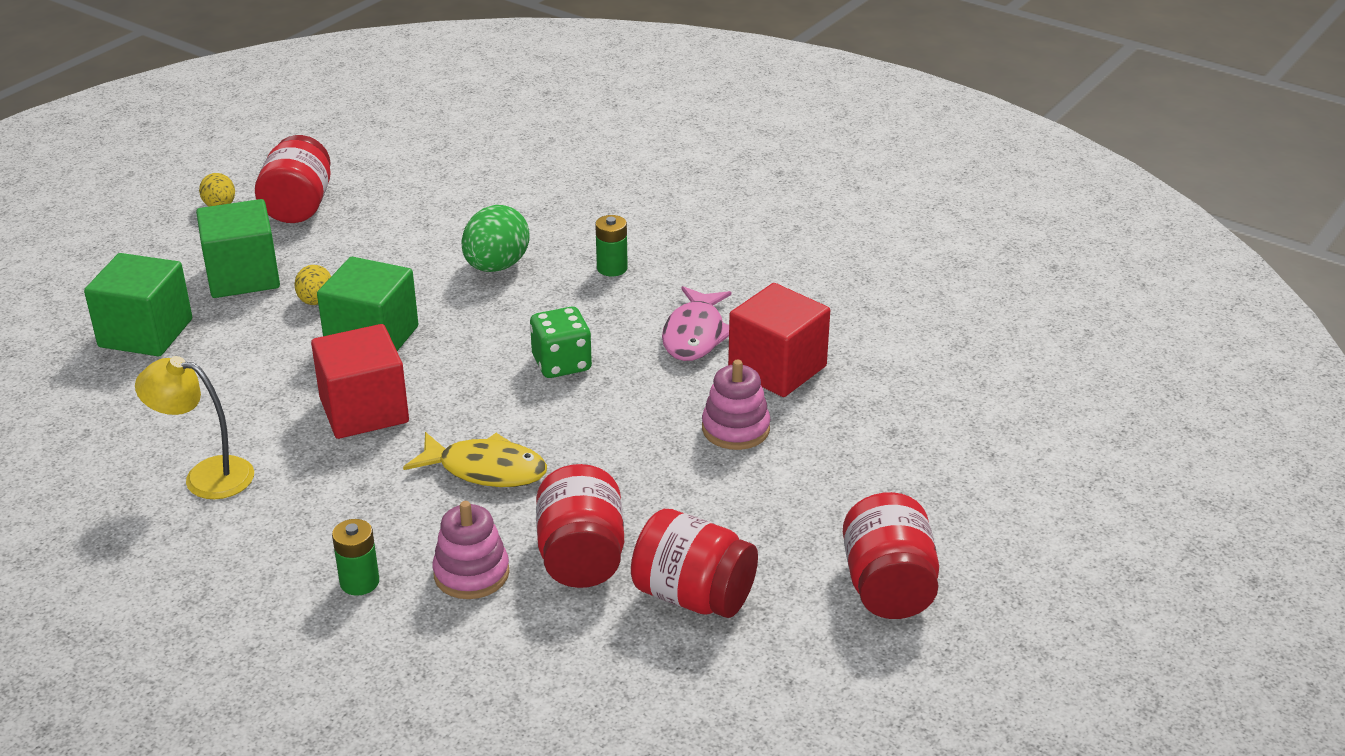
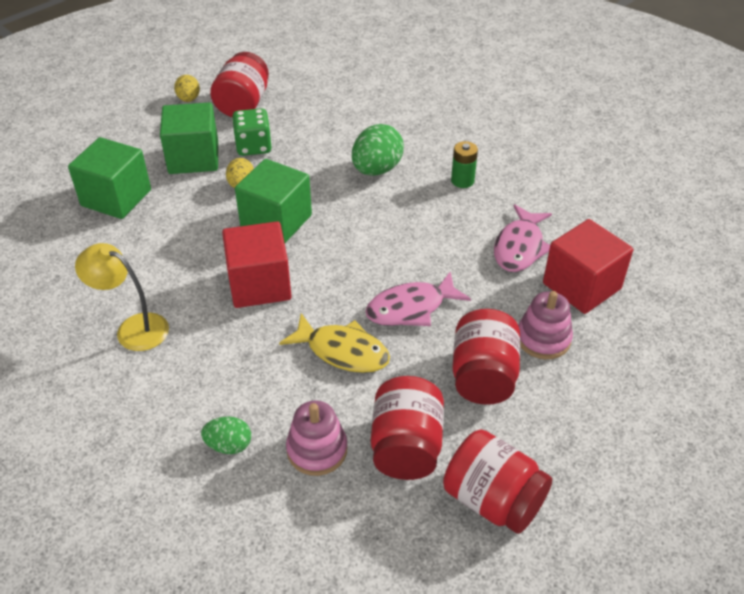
camera: 10 degrees right, 10 degrees up
green battery [332,519,379,596] -> green egg [201,416,251,454]
green dice [530,307,592,378] -> green dice moved to [232,108,272,156]
red jar [843,492,939,619] -> red jar moved to [452,309,521,405]
none -> pink fish [365,272,471,326]

